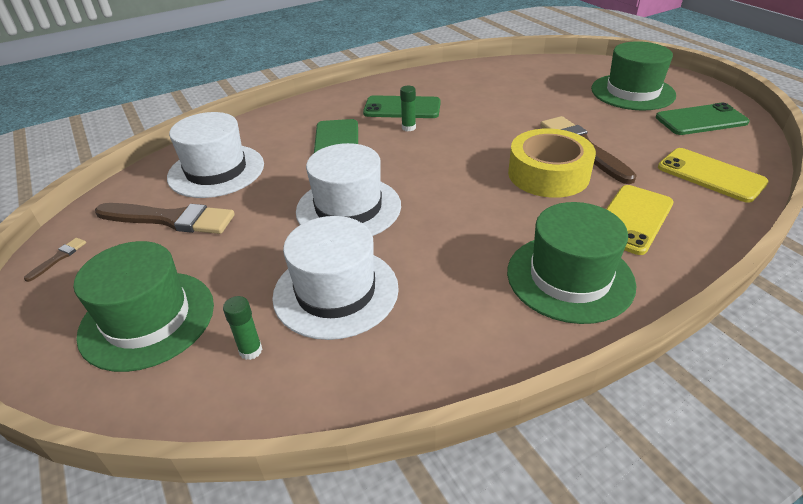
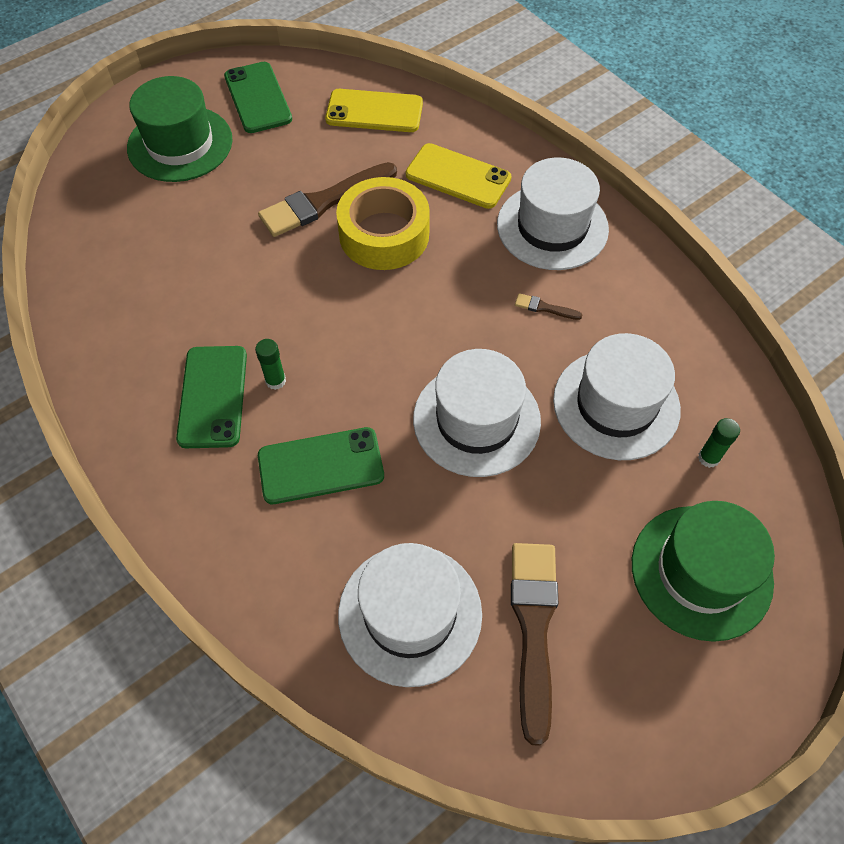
camera: 100 degrees left, 20 degrees up
brown brush [24,238,86,282] -> brown brush moved to [515,293,582,320]
green hat [507,202,636,324] -> white hat [497,157,609,270]
yellow phone [658,148,769,203] -> yellow phone turned 60 degrees clockwise [325,89,423,132]

